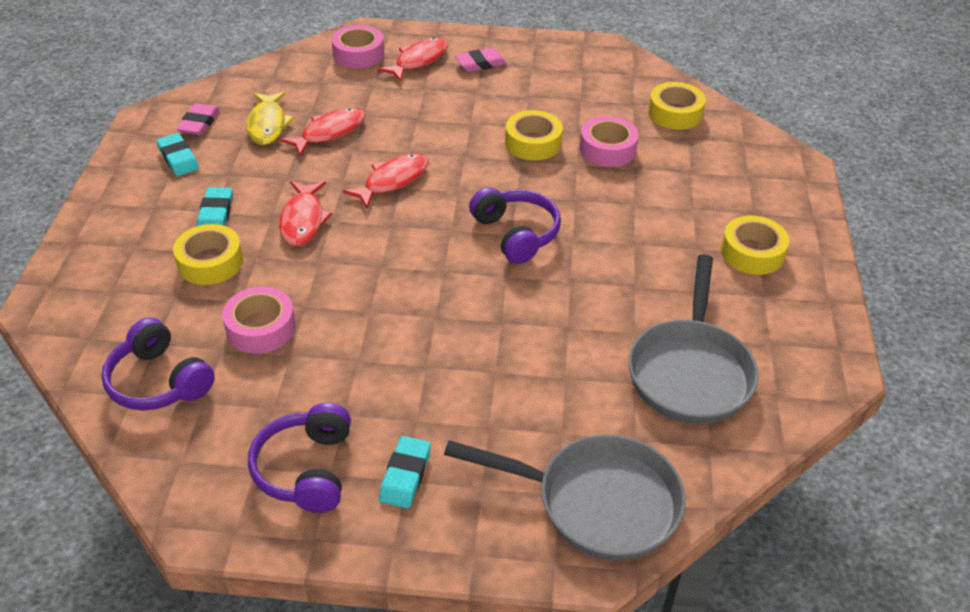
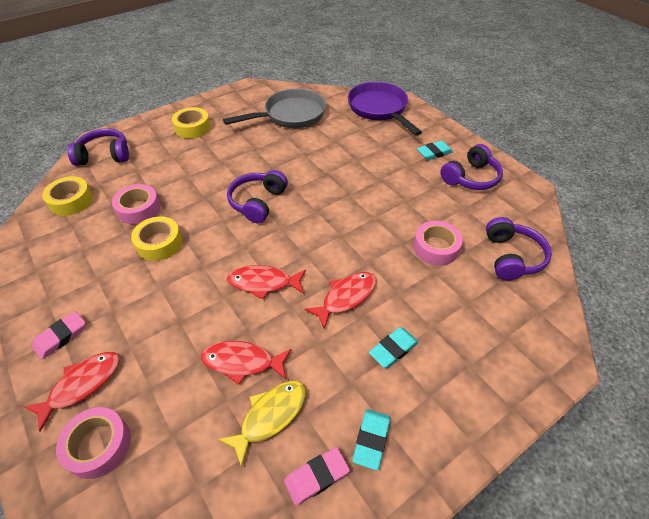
camera: 130 degrees left, 5 degrees up
yellow tape [173,224,243,285] -> none
red fish [378,37,448,82] -> red fish turned 135 degrees clockwise [23,352,120,432]
grey pan [444,435,686,561] -> purple pan [348,82,422,136]
pink eraser [455,48,507,72] -> pink eraser turned 75 degrees counterclockwise [32,311,86,360]
none -> purple headphones [67,128,129,166]

